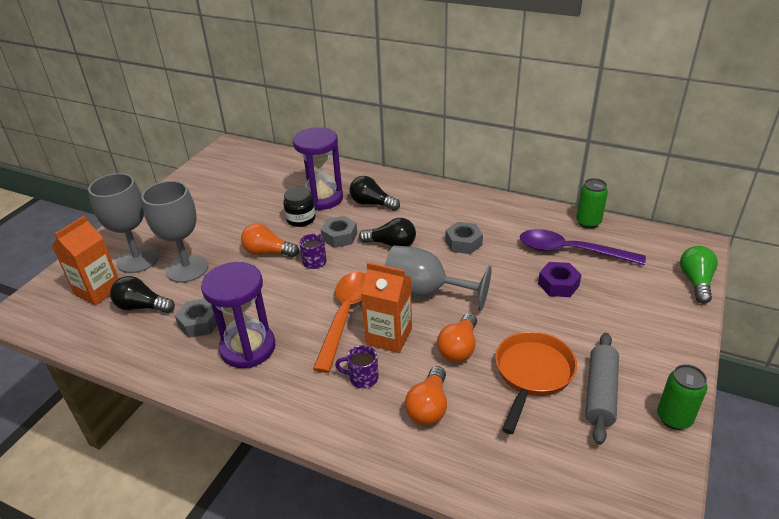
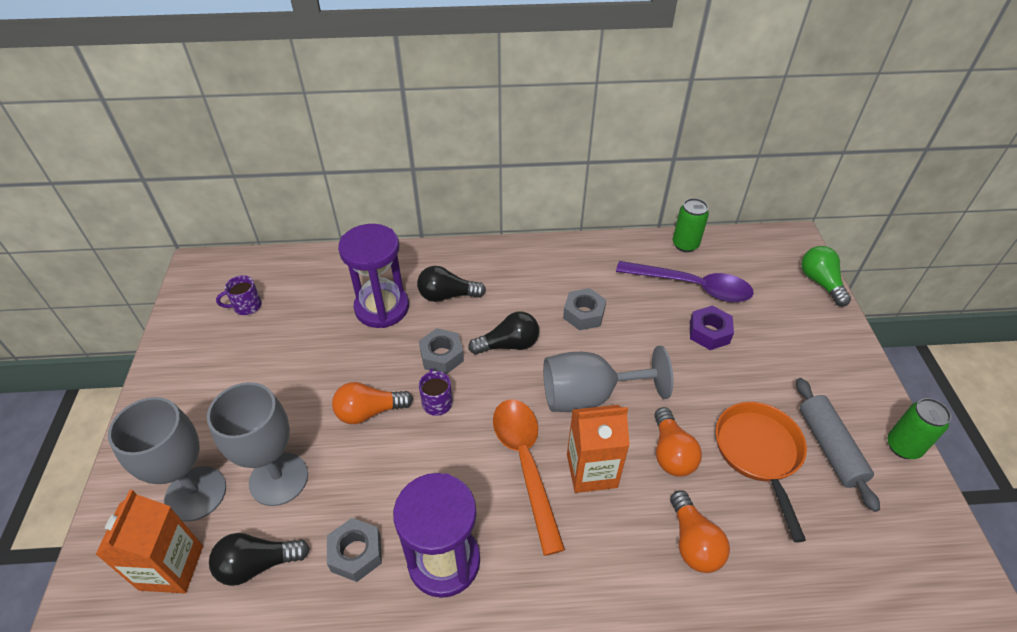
camera: 30 degrees left, 10 degrees up
black jar [283,187,315,227] -> none
purple mug [335,345,379,389] -> purple mug moved to [216,275,262,315]
purple spoon [520,229,646,265] -> purple spoon turned 150 degrees counterclockwise [616,261,754,302]

